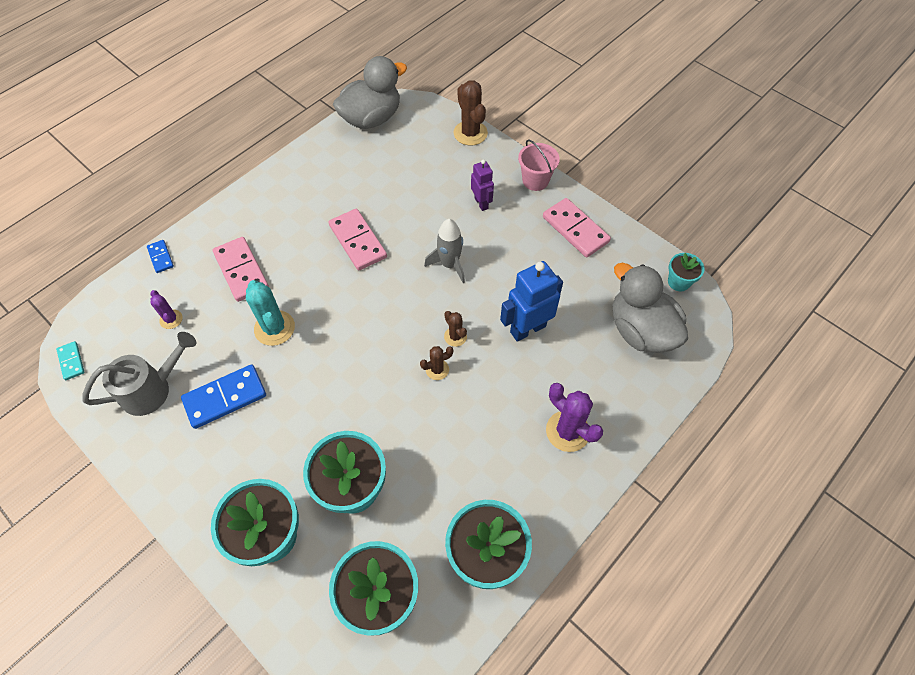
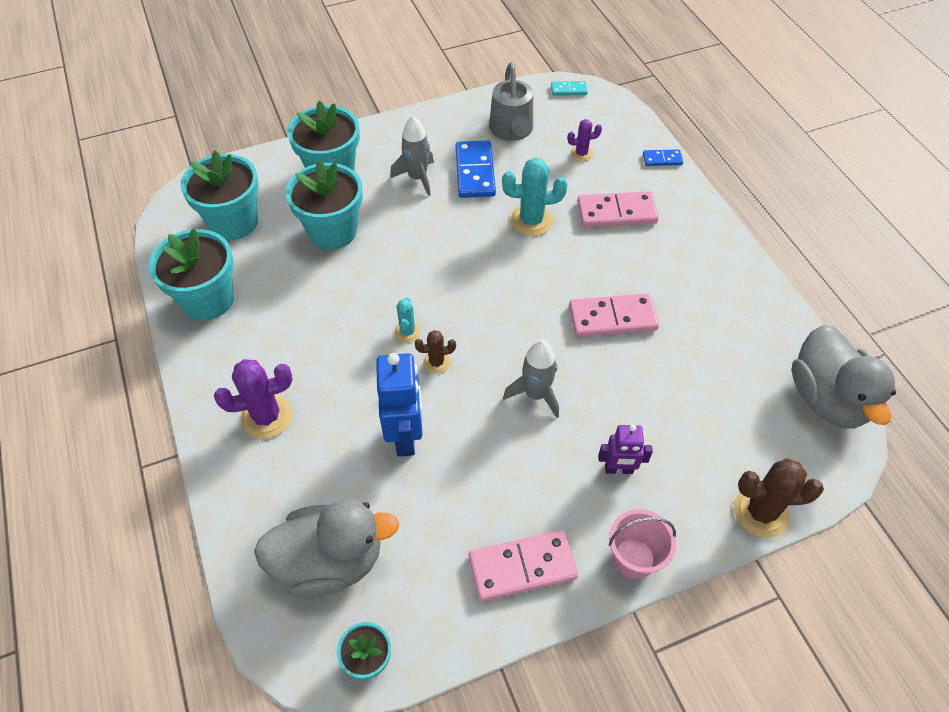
camera: 115 degrees right, 5 degrees down
brown cactus [420,346,453,380] -> turquoise cactus [394,297,421,343]
none -> grey rocket [390,116,434,196]

